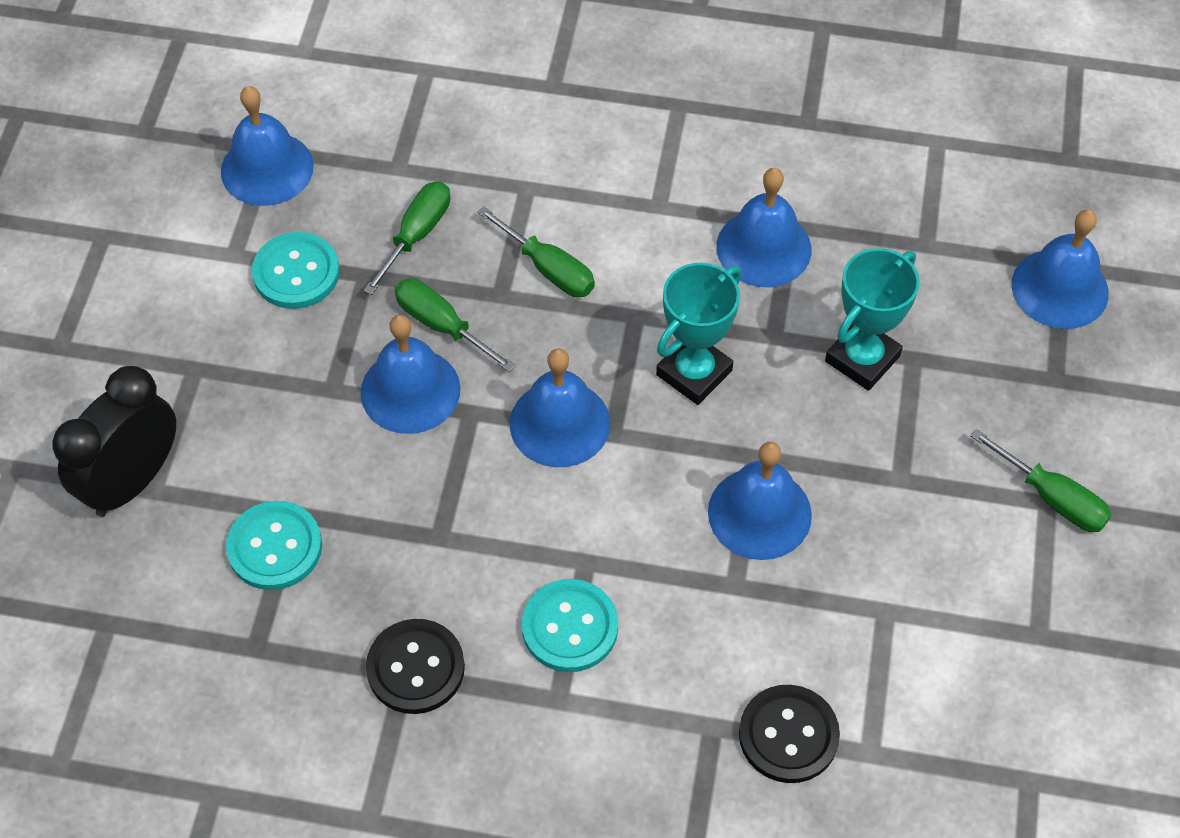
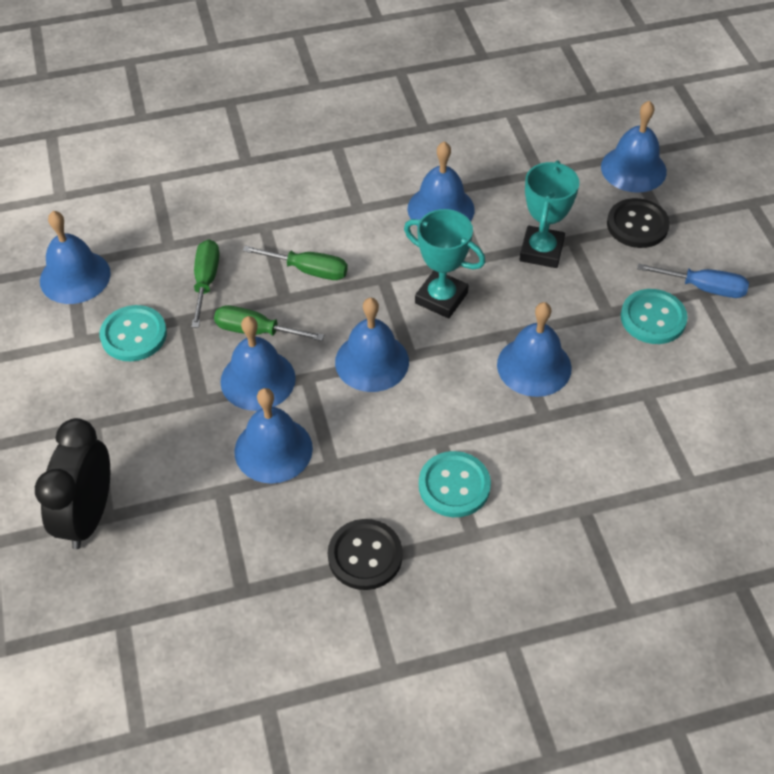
camera: 25 degrees left, 5 degrees down
turquoise button [226,501,322,590] -> turquoise button moved to [621,289,688,344]
turquoise trophy [656,263,742,405] -> turquoise trophy turned 75 degrees counterclockwise [404,209,486,319]
black button [739,685,840,783] -> black button moved to [607,198,670,248]
green screwdriver [970,429,1111,532] -> blue screwdriver [637,263,749,298]
none -> blue bell [234,388,313,484]

